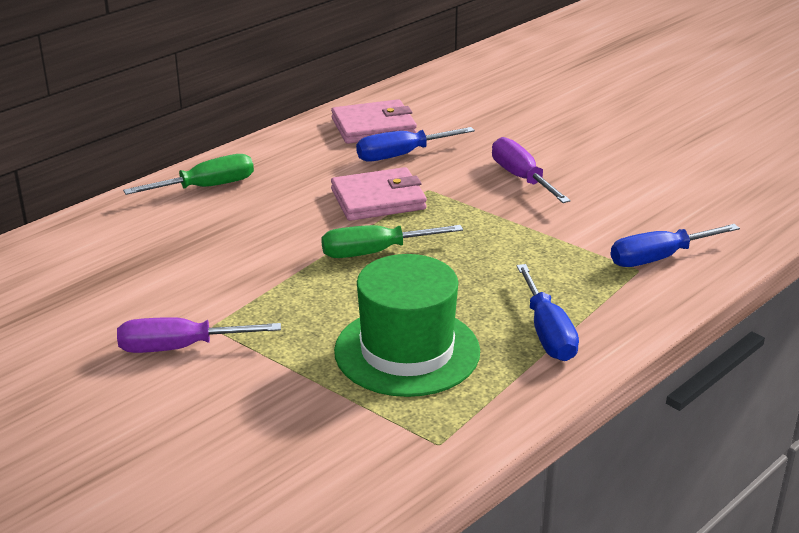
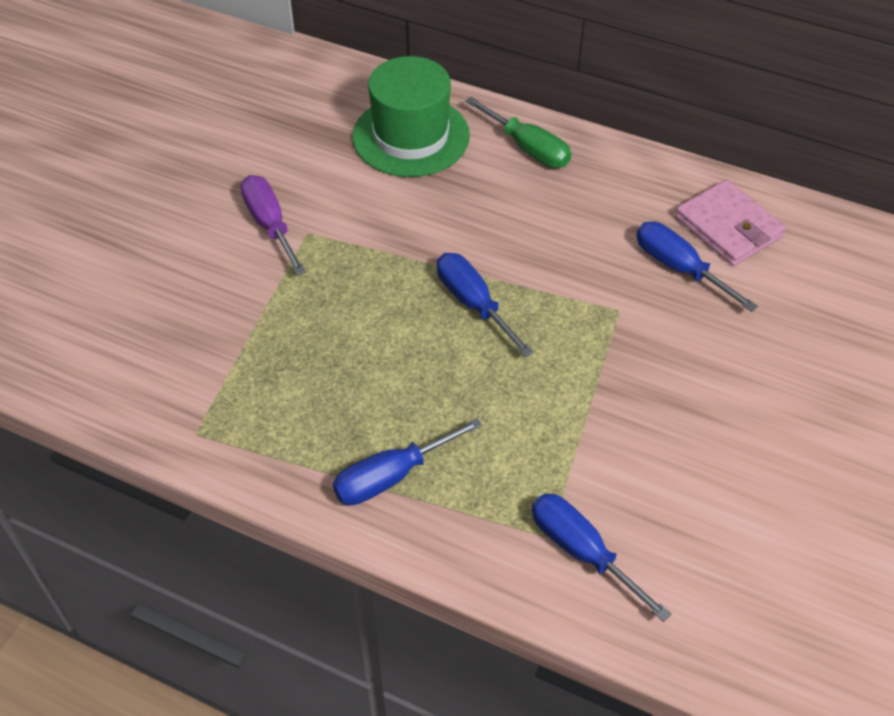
camera: 70 degrees right, 20 degrees up
green screwdriver [321,225,463,258] -> blue screwdriver [437,253,534,357]
pink wallet [331,167,427,221] -> none
green hat [334,254,480,397] -> green hat moved to [353,56,470,177]
purple screwdriver [492,137,571,203] -> none

